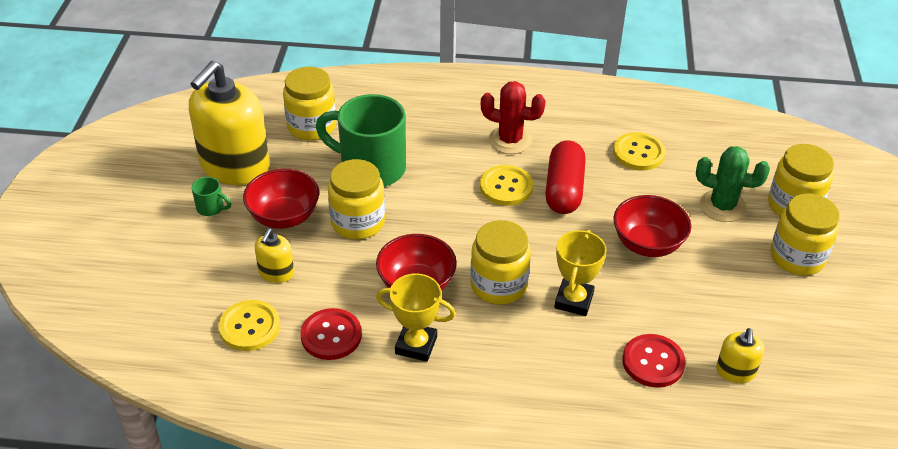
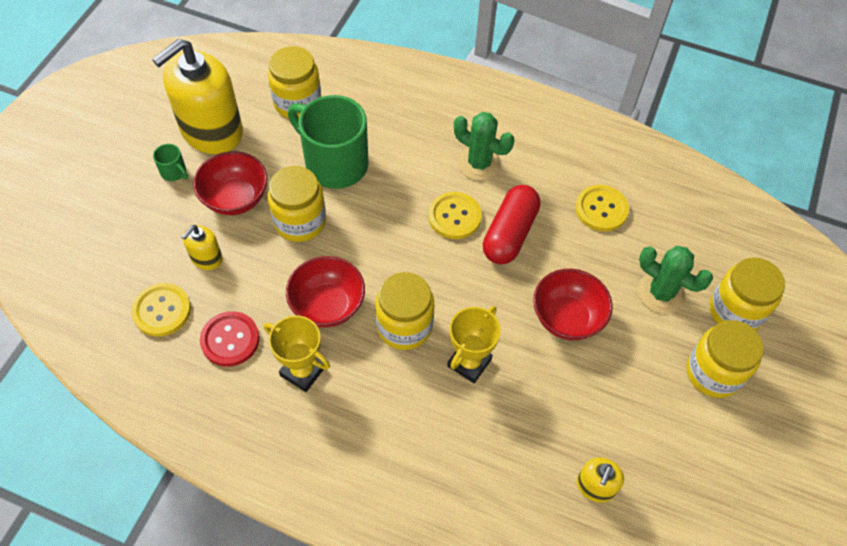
camera: 15 degrees right, 15 degrees up
red cactus [481,81,546,154] -> green cactus [454,112,515,181]
red button [622,334,686,388] -> none

